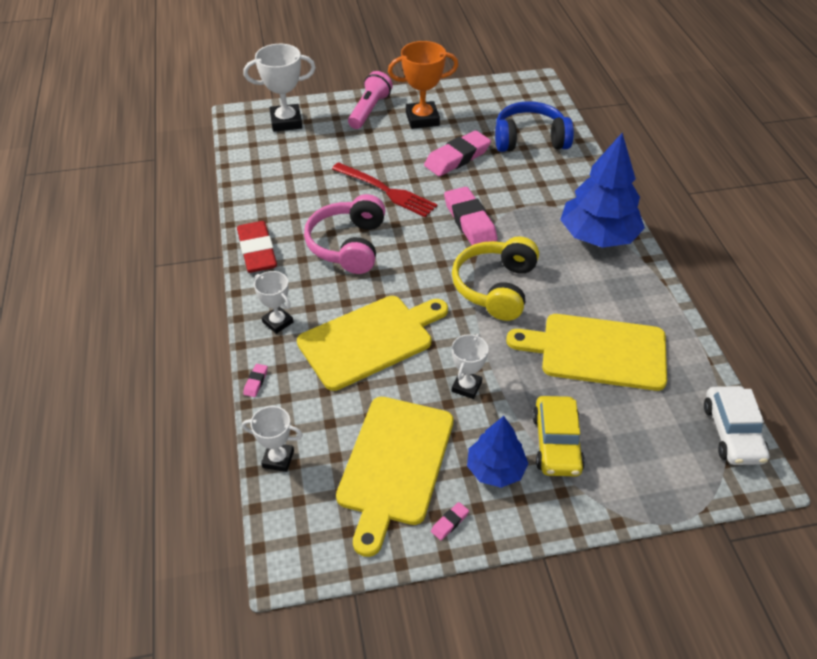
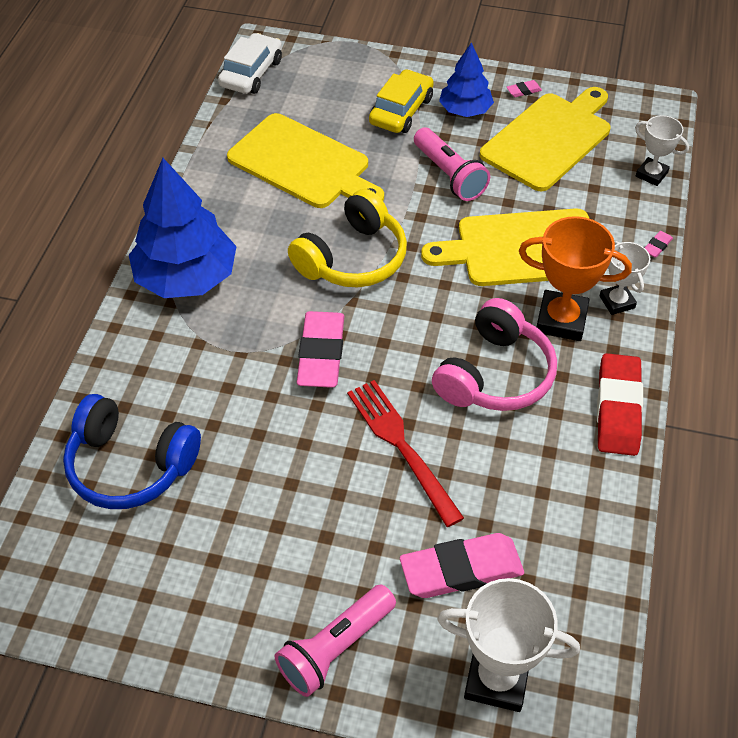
camera: 155 degrees left, 5 degrees up
orange trophy [388,41,458,129] -> orange trophy moved to [519,216,632,341]
pink eraser [424,130,491,176] -> pink eraser moved to [400,533,524,598]
white trophy [452,334,488,399] -> pink flashlight [414,128,490,201]

